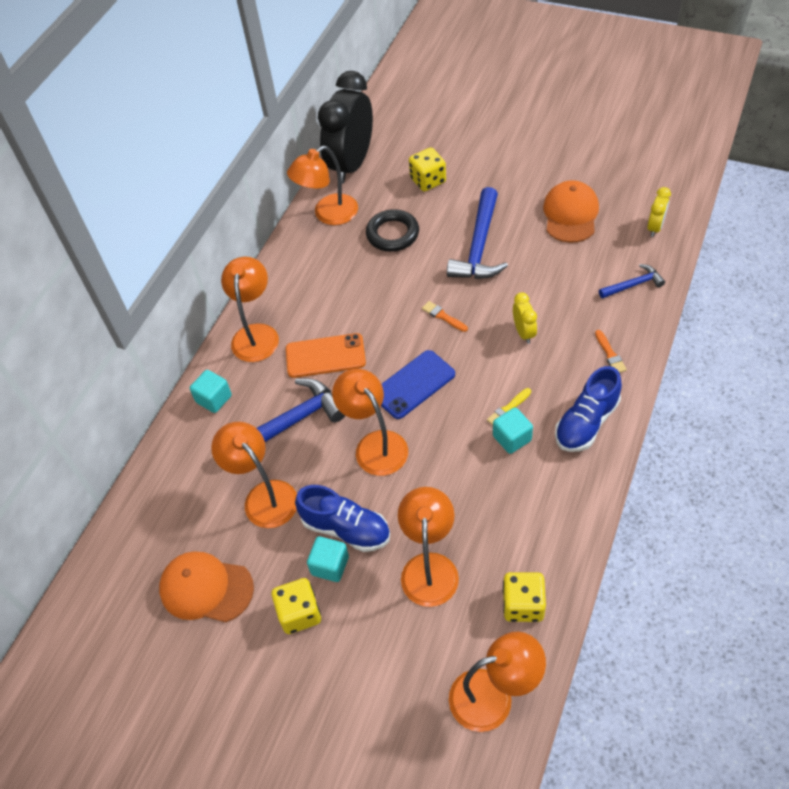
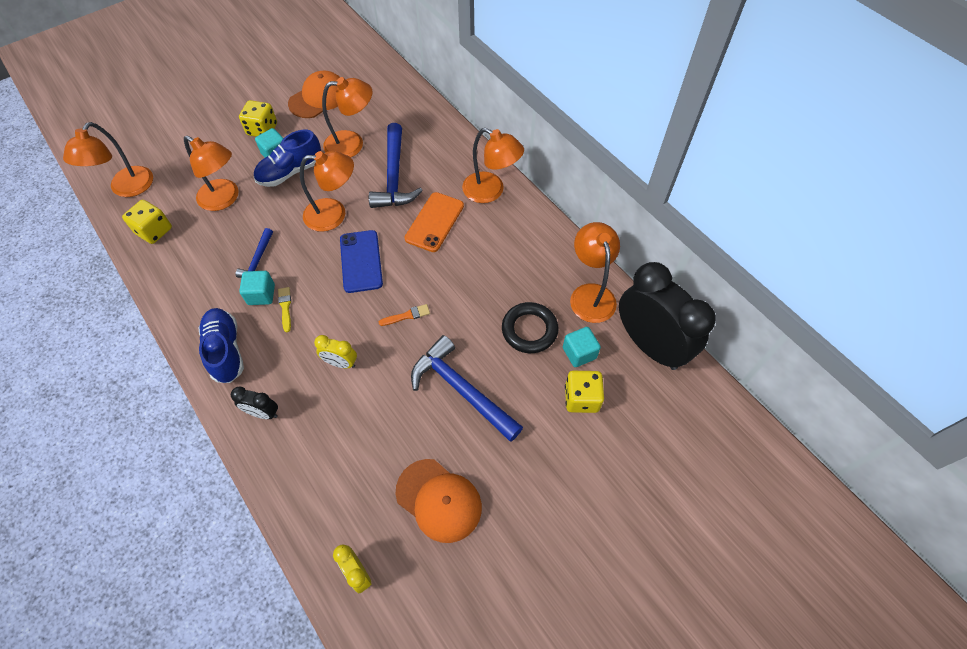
camera: 115 degrees right, 5 degrees up
turquoise cube [190,370,232,413] -> turquoise cube moved to [563,327,601,367]
orange brush [595,330,627,373] -> black clock [231,386,278,419]
blue hammer [599,264,665,299] -> blue hammer moved to [236,228,273,278]

